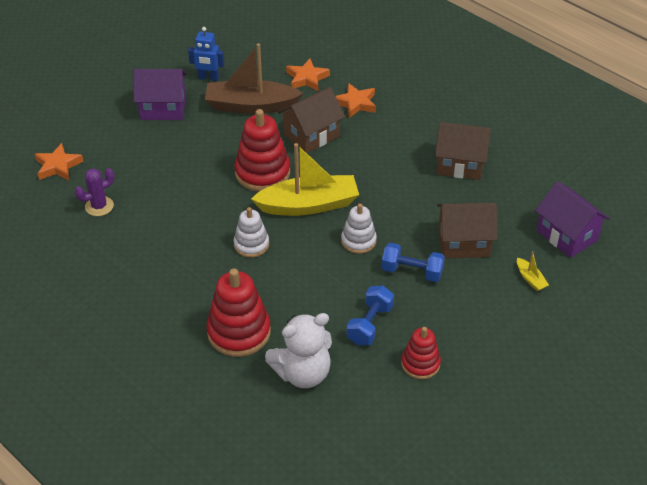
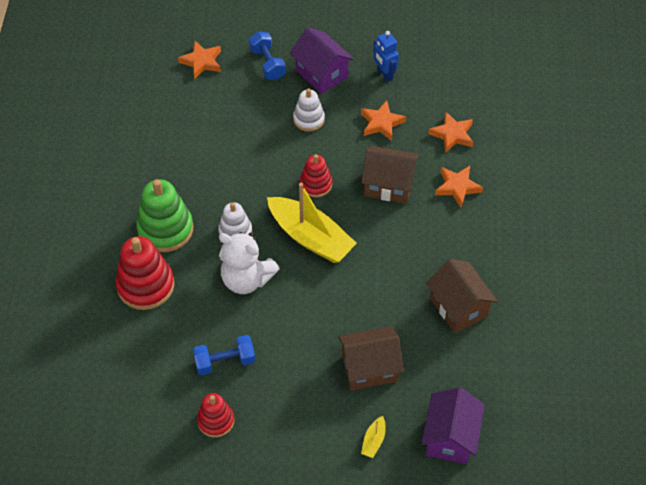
camera: 50 degrees right, 10 degrees up
purple cactus [75,168,114,216] -> none
brown boat [205,43,304,114] -> orange star [361,100,406,141]
red stacking toy [234,109,290,192] -> red stacking toy [300,154,332,197], size x0.60
white teddy bear [265,313,332,388] -> white teddy bear moved to [219,232,280,294]
white stacking toy [341,203,377,254] -> white stacking toy moved to [293,88,325,132]
blue dumbbell [381,243,445,282] -> blue dumbbell moved to [249,31,286,80]
brown house [437,203,497,258] -> brown house turned 60 degrees counterclockwise [338,326,404,391]
none -> green stacking toy [136,179,193,252]

